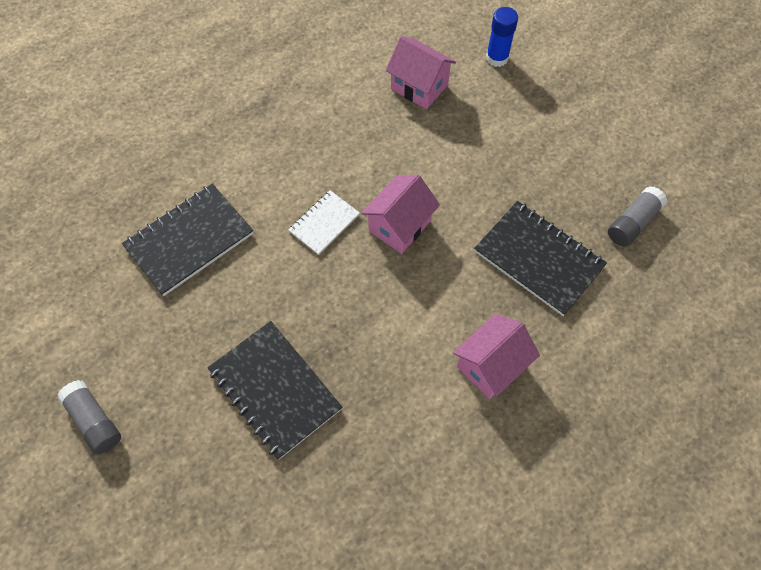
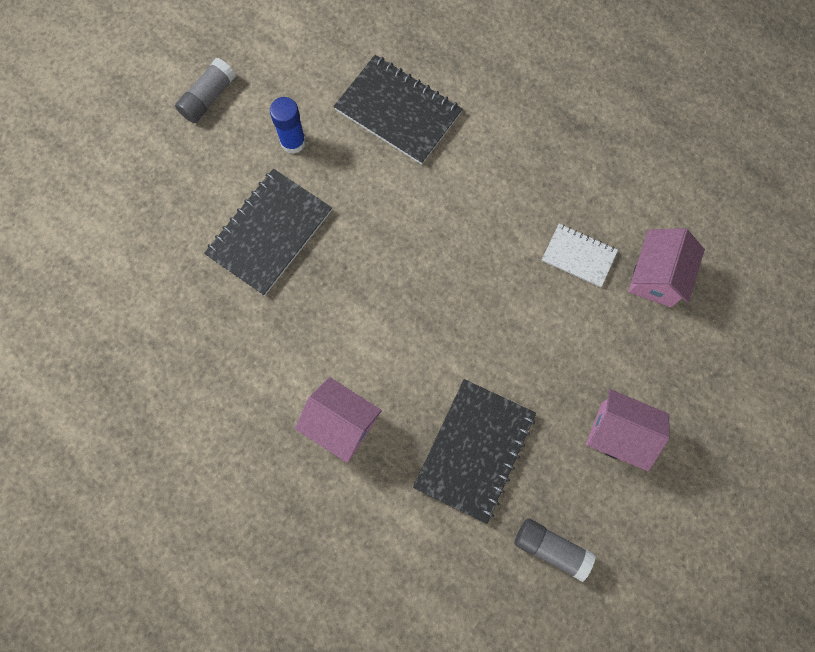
camera: 75 degrees right, 10 degrees up
white notebook [289,190,360,255] -> white notebook moved to [542,224,618,287]
pink house [361,174,440,254] -> pink house moved to [586,389,670,471]
blue glue stick [486,7,518,67] -> blue glue stick moved to [270,97,306,154]

